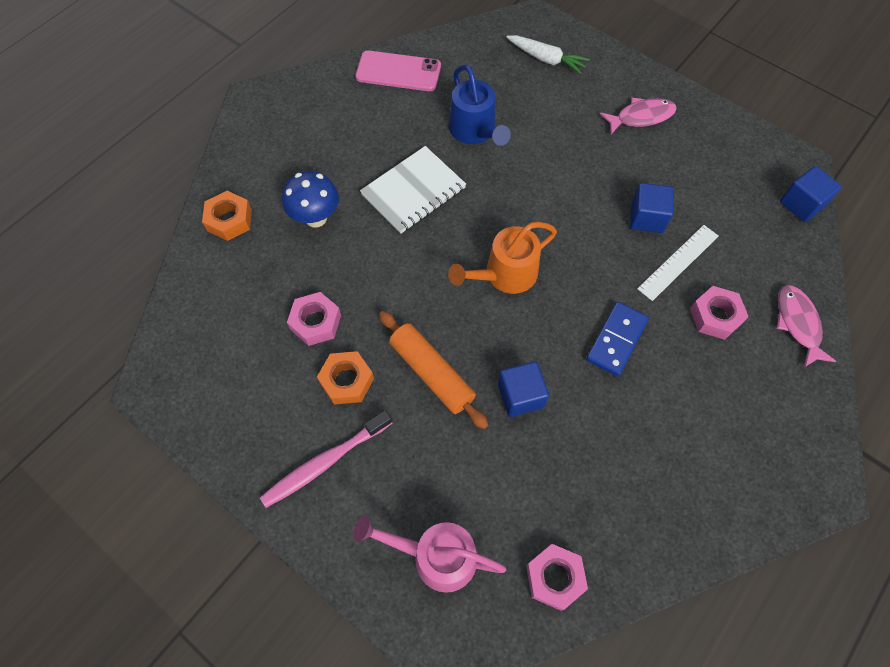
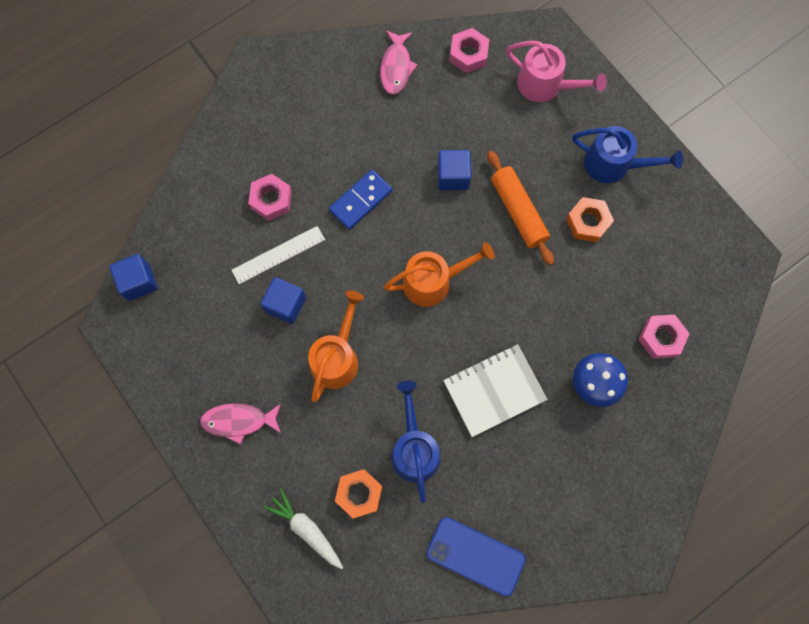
camera: 165 degrees left, 10 degrees up
orange nut [202,191,252,241] -> orange nut moved to [335,469,382,519]
pink toothbrush [260,410,392,508] -> blue watering can [572,126,683,183]
pink nut [287,292,341,346] -> pink nut moved to [638,315,690,359]
pink phone [355,50,441,91] -> blue phone [426,517,526,596]
pink fish [777,285,837,367] -> pink fish moved to [380,30,418,95]
none -> orange watering can [308,290,364,402]

